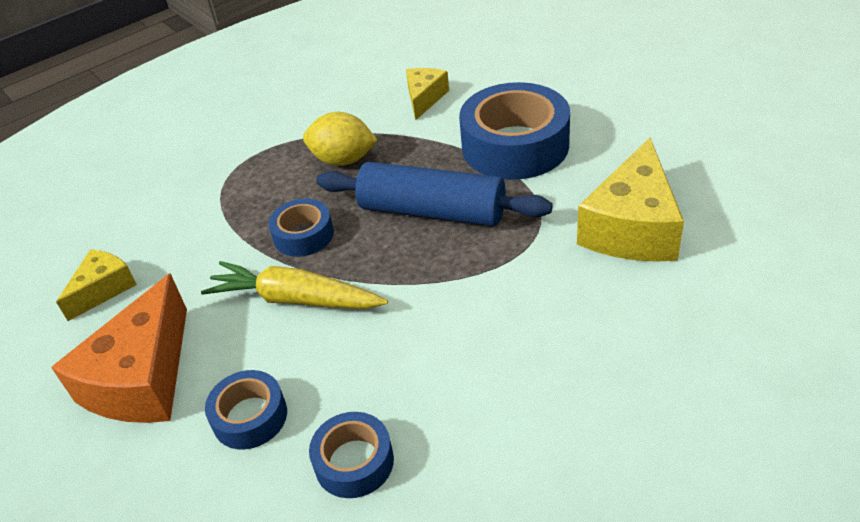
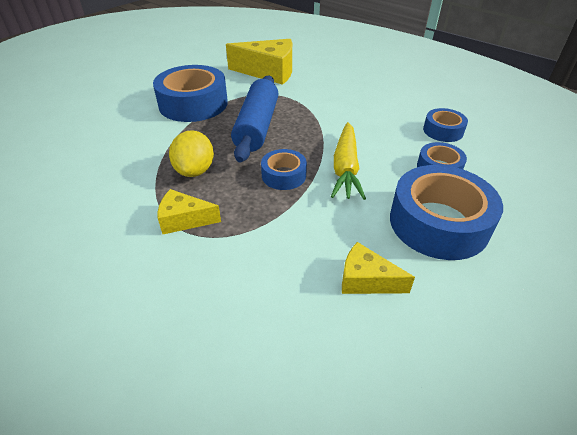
camera: 105 degrees left, 0 degrees up
orange cheese [51,273,187,423] -> blue tape [390,165,503,260]
yellow cheese [406,68,449,120] -> yellow cheese moved to [158,189,221,234]

